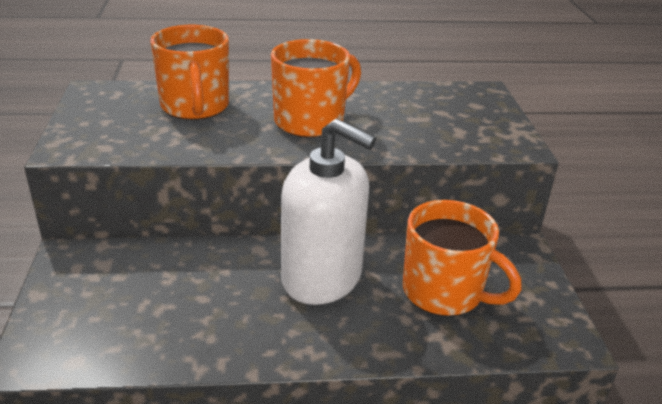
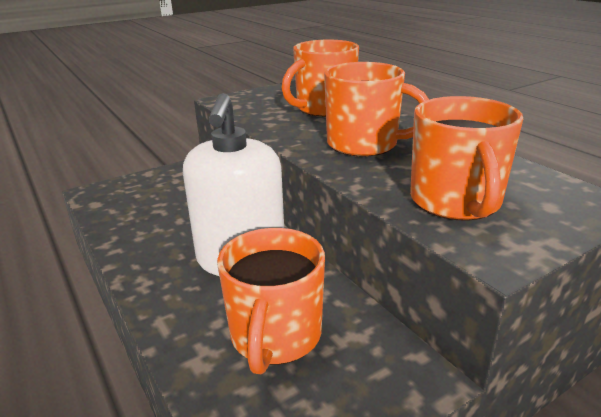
camera: 65 degrees right, 5 degrees down
none -> orange mug [410,96,523,221]

